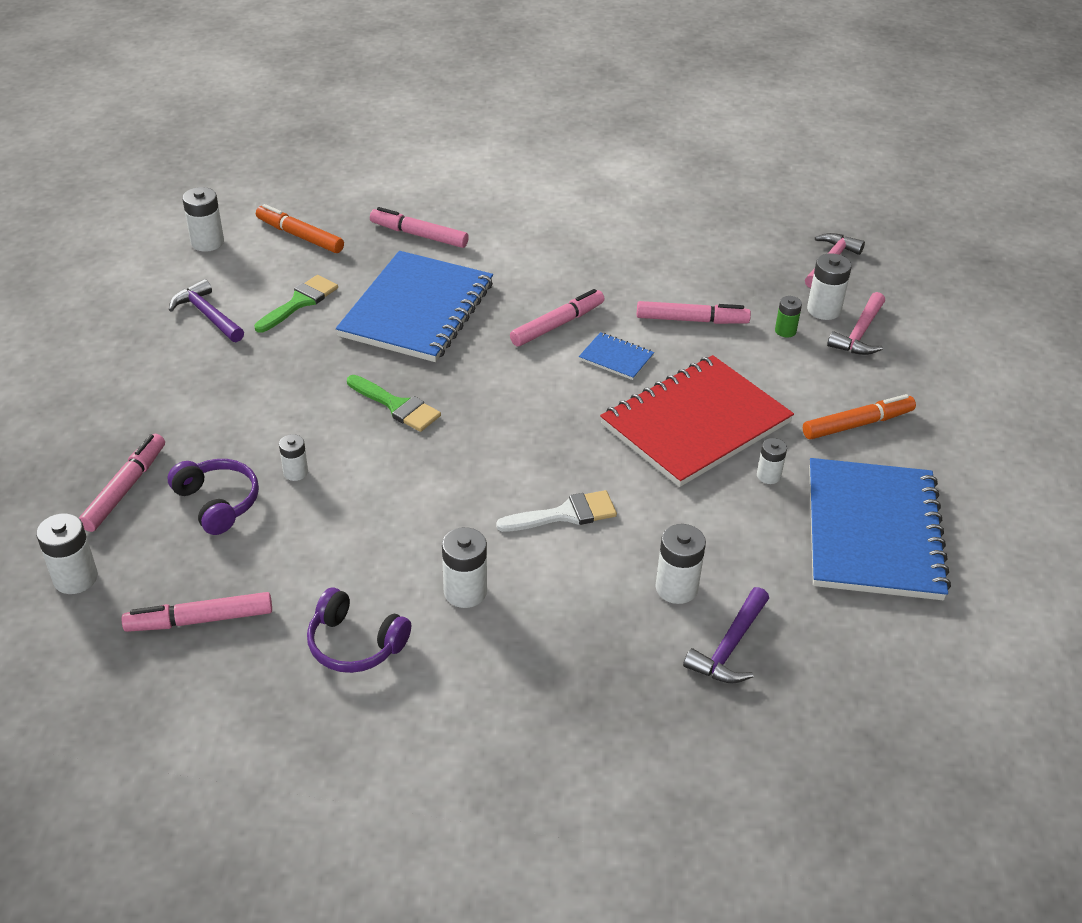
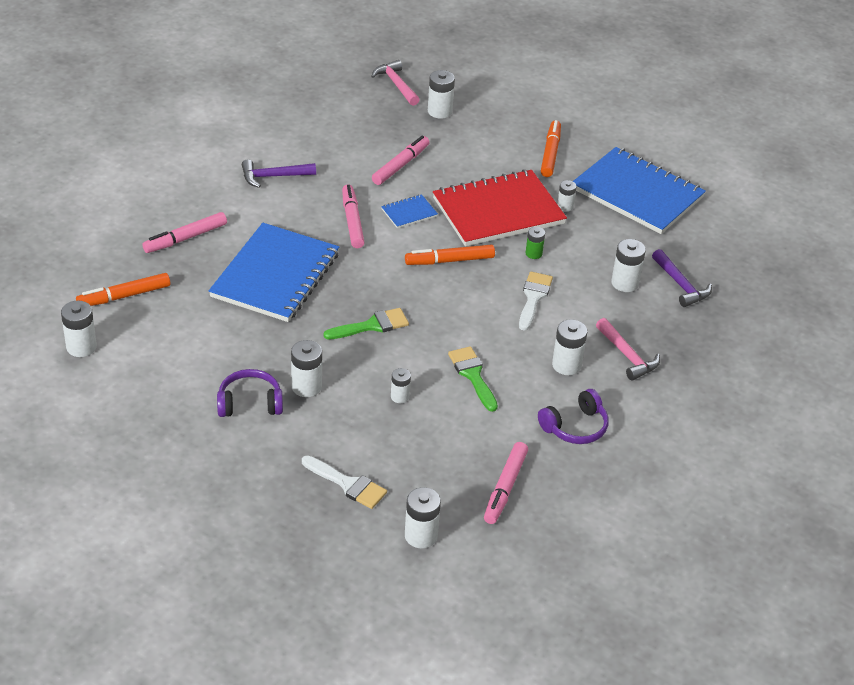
camera: 60 degrees left, 0 degrees up
pink marker [79,434,165,532] -> white brush [302,455,387,509]
purple headphones [167,459,259,535] -> purple headphones moved to [217,369,283,417]
purple hammer [169,279,244,342] -> purple hammer moved to [242,159,316,188]
green brush [254,275,338,333] -> green brush moved to [448,346,498,412]
blue notebook [336,251,493,362] -> blue notebook turned 60 degrees clockwise [209,223,339,322]
red notebook [600,355,794,487] -> red notebook turned 75 degrees clockwise [433,169,567,246]
green battery [775,296,802,337] -> green battery moved to [526,227,545,259]
pink hammer [827,292,885,355] -> pink hammer moved to [596,318,660,381]
none -> white battery [291,340,322,397]
none -> orange marker [405,244,495,265]

